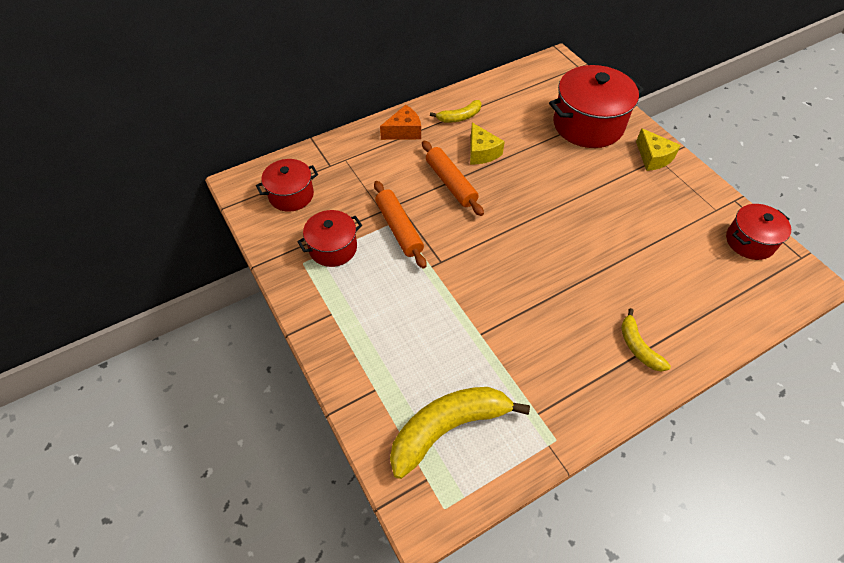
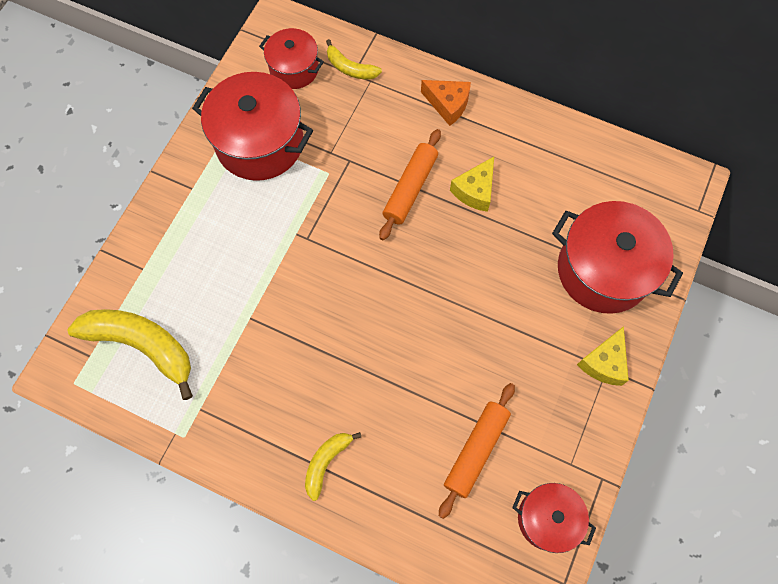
camera: 55 degrees right, 15 degrees up
red pot [297,210,362,267] -> red pot [192,72,313,181], size x1.72
orange rolling pin [374,181,426,269] -> orange rolling pin moved to [439,383,515,519]
yellow banana [430,100,482,123] -> yellow banana moved to [326,39,382,80]

